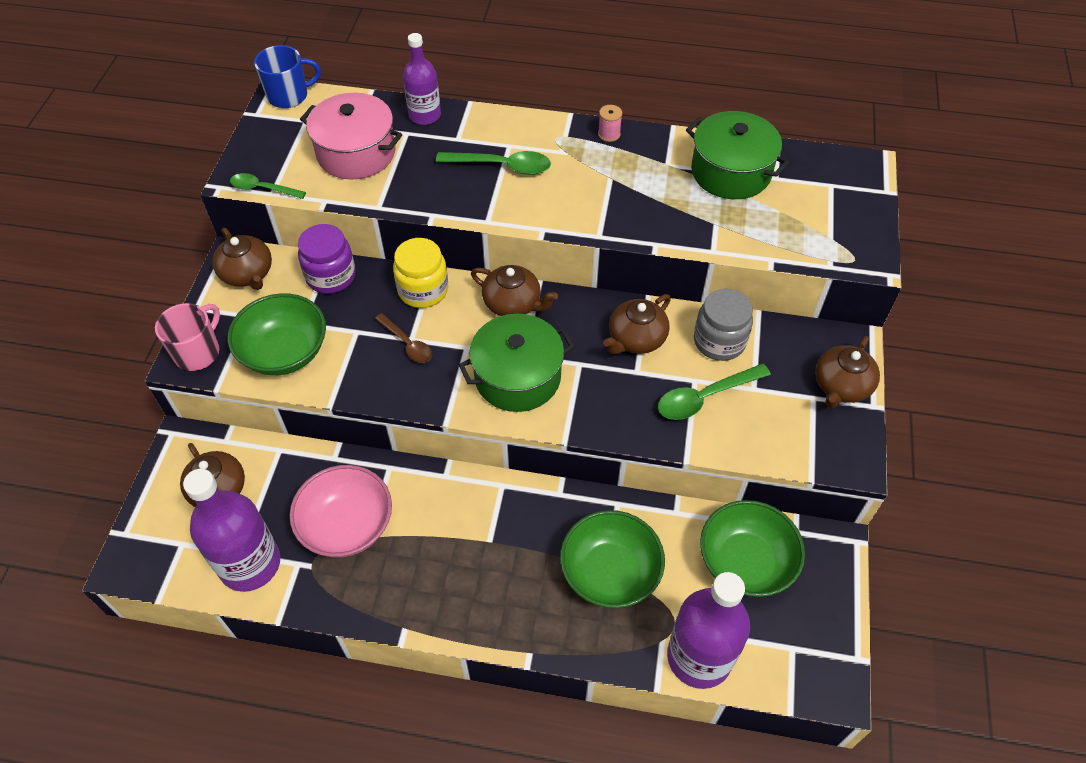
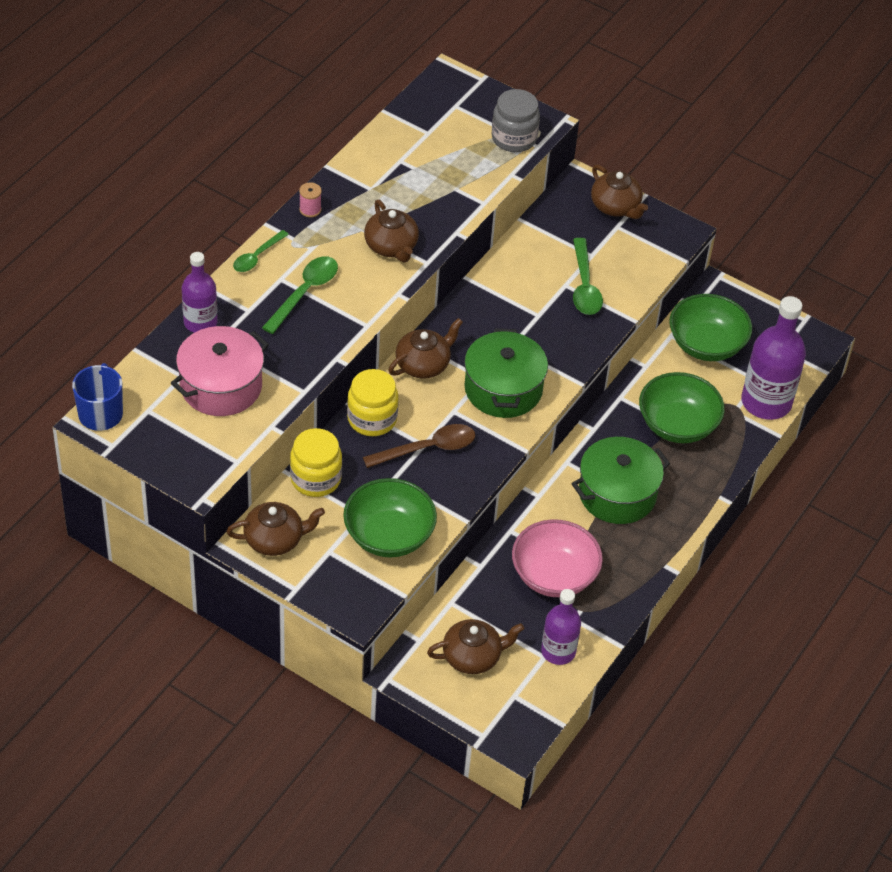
camera: 70 degrees left, 5 degrees down
pink mug [155,303,220,371] -> none
purple bottle [183,469,280,592] -> purple bottle [541,589,581,665], size x0.62
green spoon [230,173,306,199] -> green spoon moved to [233,230,289,272]
purple jar [298,224,356,294] -> yellow jar [290,428,342,497]
brown spoon [375,313,432,363] -> brown spoon [363,424,475,468], size x1.50
brown teapot [603,294,671,354] -> brown teapot moved to [364,200,419,262]
green pot [686,111,789,199] -> green pot moved to [572,437,670,524]
grey jar [694,289,753,361] -> grey jar moved to [492,89,540,152]

